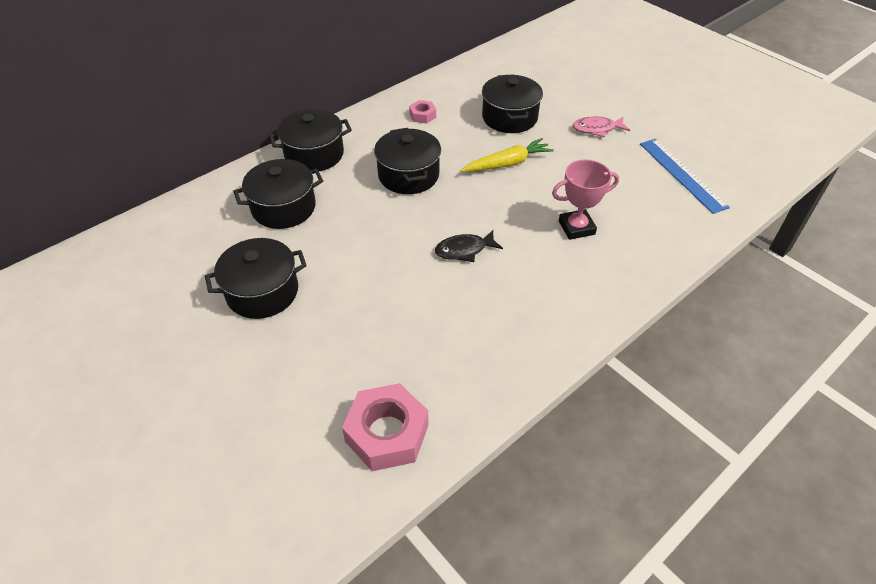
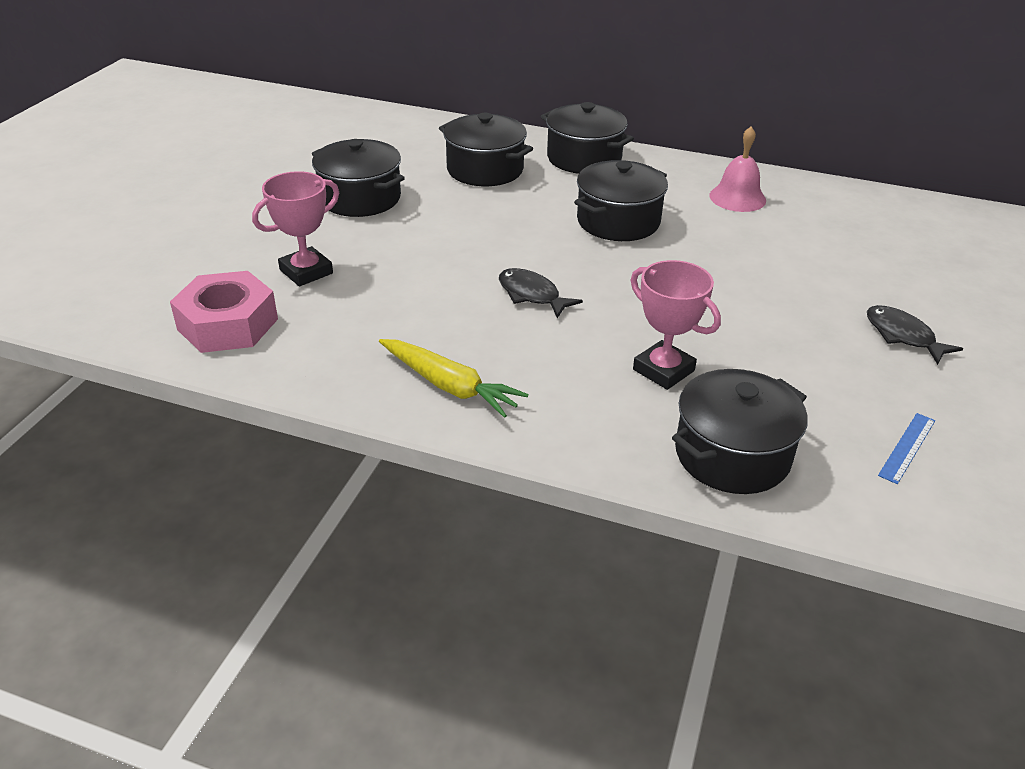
camera: 60 degrees right, 10 degrees down
pink nut [409,100,436,124] -> pink bell [709,126,766,212]
yellow carrot [461,138,554,172] -> yellow carrot moved to [379,339,528,418]
black pot [482,75,543,133] -> black pot moved to [672,369,808,494]
pink fish [573,116,630,137] -> black fish [867,305,963,365]
blue ruler [640,139,730,214] -> blue ruler [878,413,935,484], size x0.53
none -> pink trophy [252,171,339,286]

